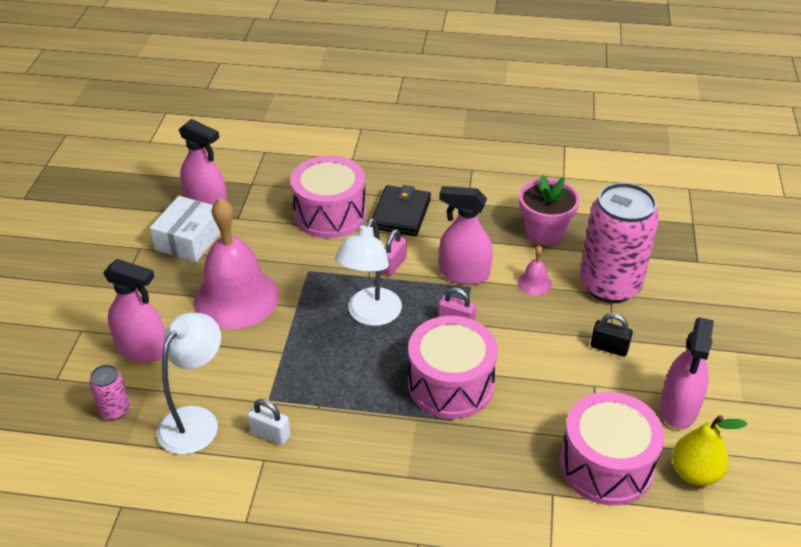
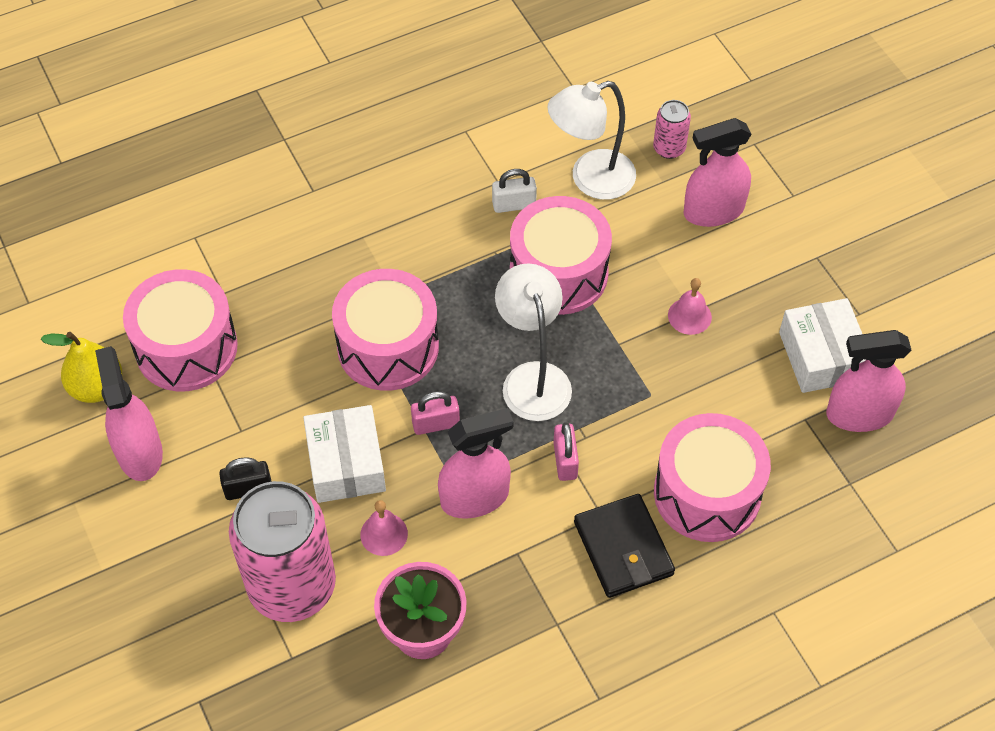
camera: 145 degrees right, 15 degrees up
white lamp [157,313,221,455] -> white lamp turned 75 degrees clockwise [547,81,636,200]
pink bell [194,198,279,329] -> pink bell [668,278,712,335], size x0.41
none -> white box [303,405,386,503]
none -> pink drum [510,196,612,315]

